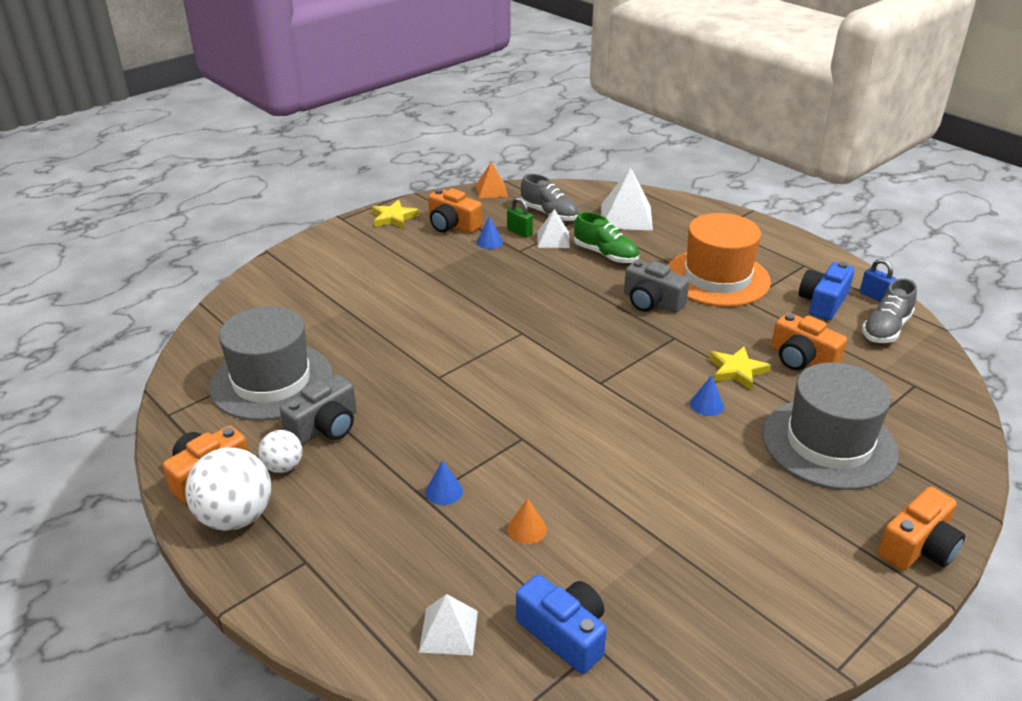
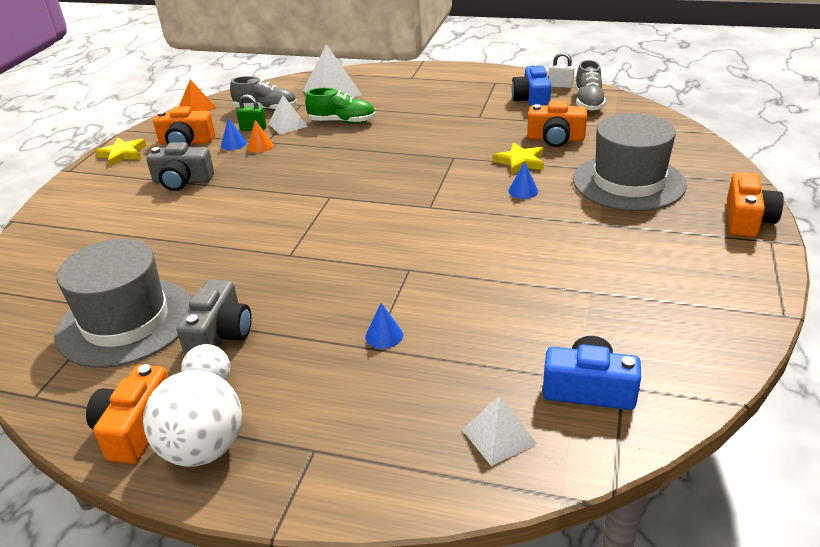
camera: 30 degrees left, 0 degrees up
orange cone [508,498,547,544] -> orange cone moved to [247,120,273,153]
grey camera [624,260,690,313] -> grey camera moved to [146,142,214,191]
orange hat [668,213,771,307] -> none
blue padlock [860,259,896,302] -> white padlock [549,52,575,88]

